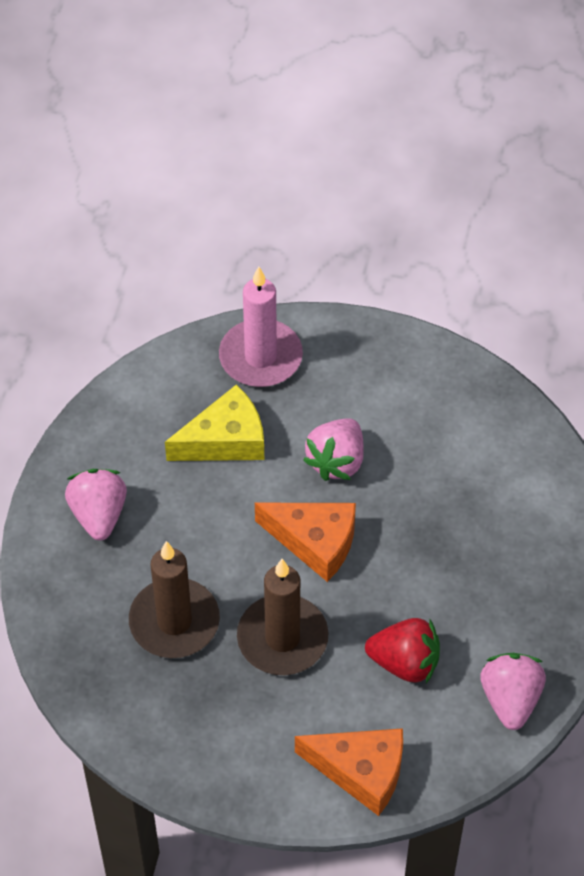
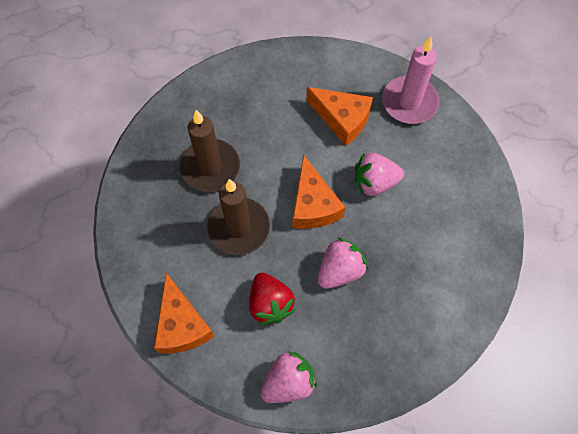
camera: 55 degrees right, 10 degrees up
pink strawberry [65,469,127,540] -> pink strawberry moved to [318,238,368,289]
yellow cheese [165,384,264,461] -> orange cheese [306,87,373,146]

